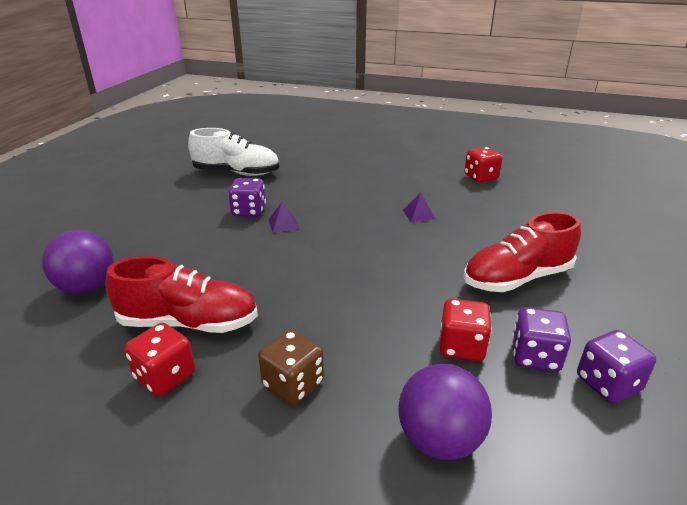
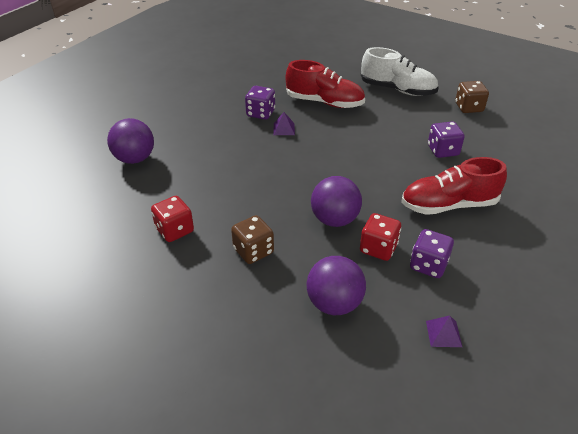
camera: 15 degrees right, 10 degrees up
red shoe [105,256,258,333] -> red shoe moved to [286,60,365,108]
white shoe [188,128,279,176] -> white shoe moved to [361,47,439,96]
purple pyramid [403,193,435,222] -> purple pyramid moved to [426,316,462,347]
red dice [464,147,502,182] -> brown dice [455,81,489,113]
purple dice [577,330,656,403] -> purple dice moved to [428,121,464,158]
none -> purple ball [311,176,362,227]

